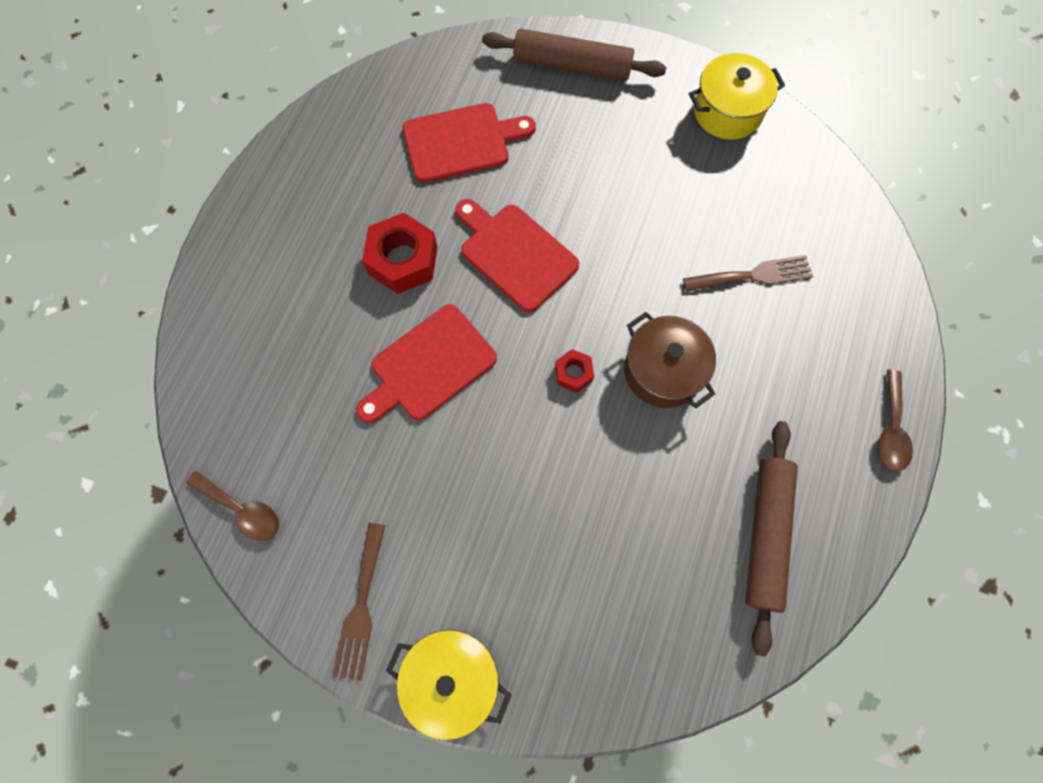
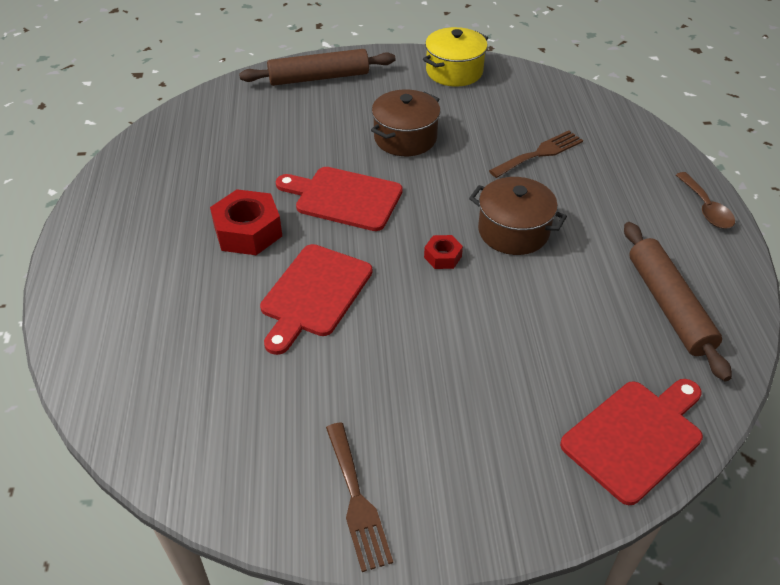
camera: 25 degrees left, 25 degrees down
brown spoon [186,471,279,541] -> none
yellow pot [386,630,511,740] -> none
red cutting board [403,103,536,183] -> red cutting board moved to [560,379,703,505]
none -> brown pot [371,90,440,156]

